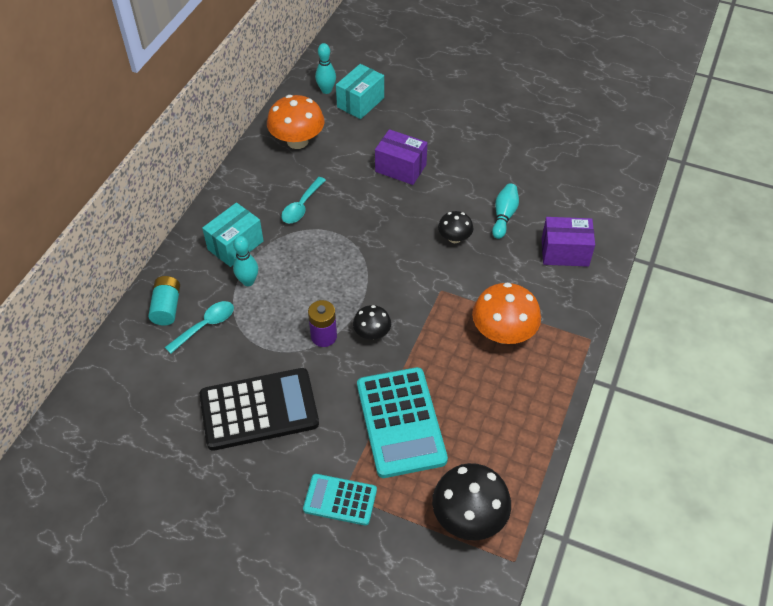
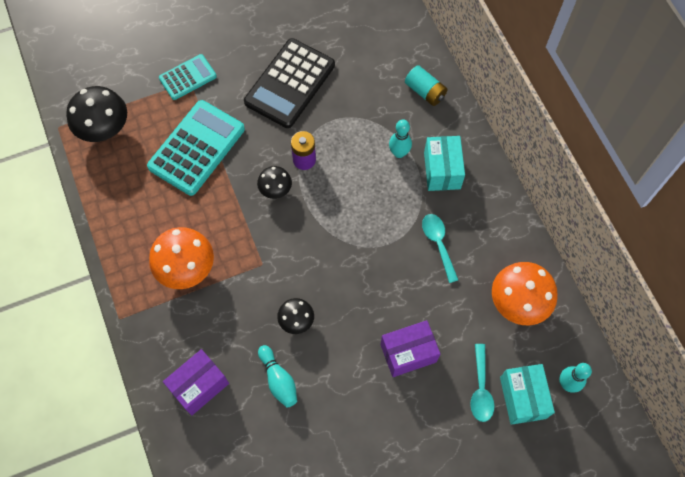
camera: 135 degrees right, 15 degrees up
turquoise spoon [165,301,234,354] -> turquoise spoon moved to [470,344,494,422]
turquoise calculator [357,367,448,478] -> turquoise calculator turned 90 degrees clockwise [147,100,245,196]

